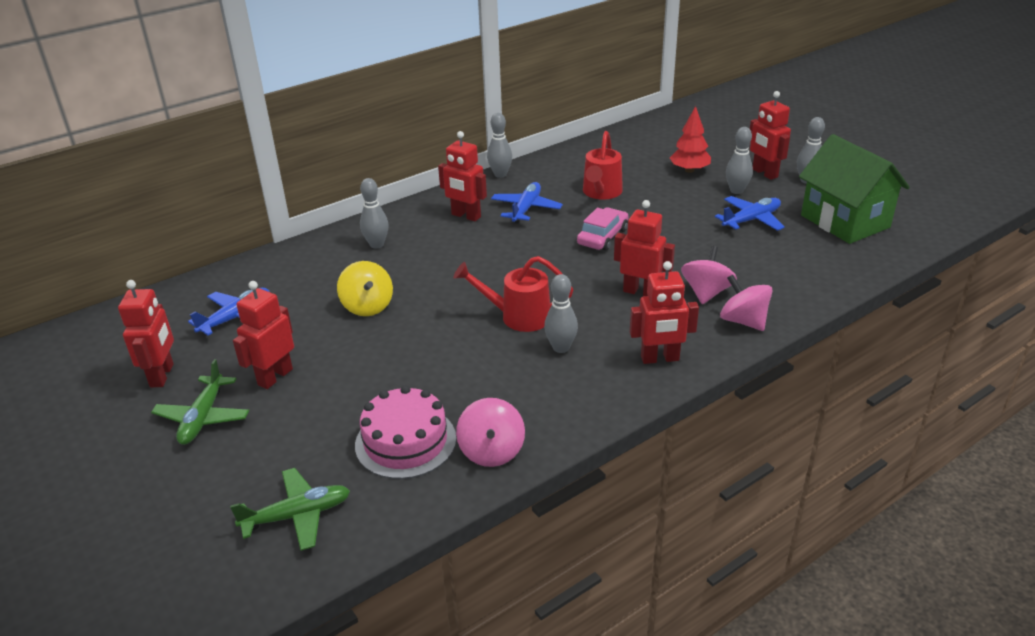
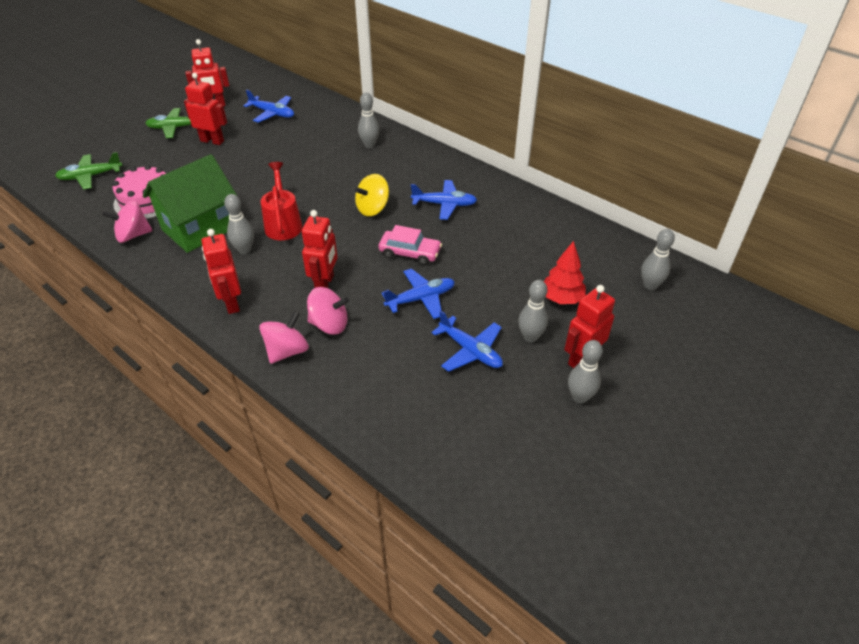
camera: 75 degrees right, 10 degrees up
green plane [230,468,350,551] -> green plane turned 105 degrees clockwise [55,152,123,189]
yellow spinning top [337,261,393,316] -> yellow spinning top moved to [355,174,389,216]
red robot [438,131,487,221] -> none
grey bowling pin [487,113,512,178] -> grey bowling pin moved to [641,229,675,290]
red watering can [583,131,623,200] -> none
green house [799,134,910,244] -> green house moved to [143,154,237,253]
none -> blue plane [382,269,455,319]

